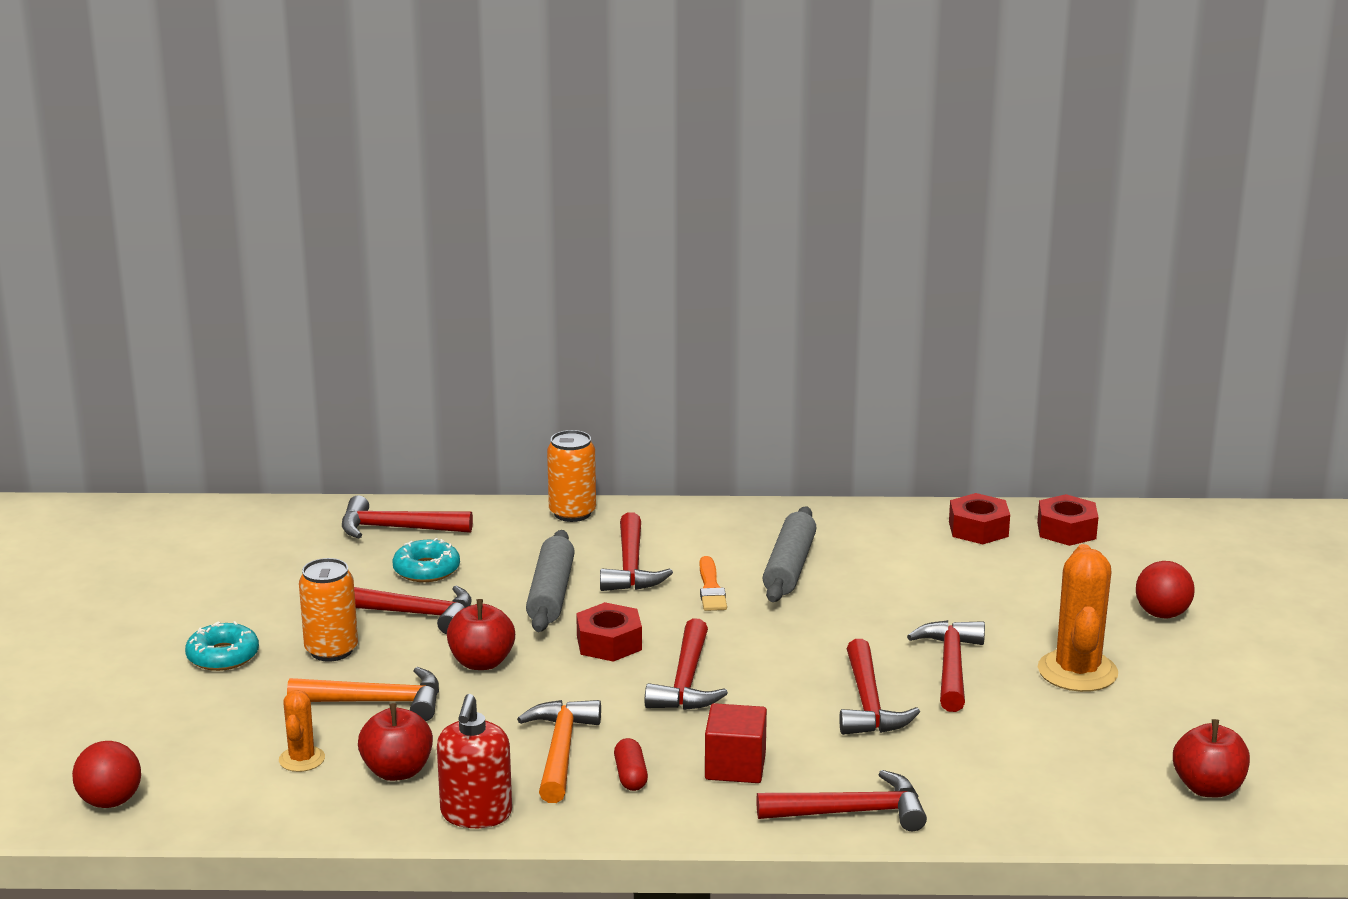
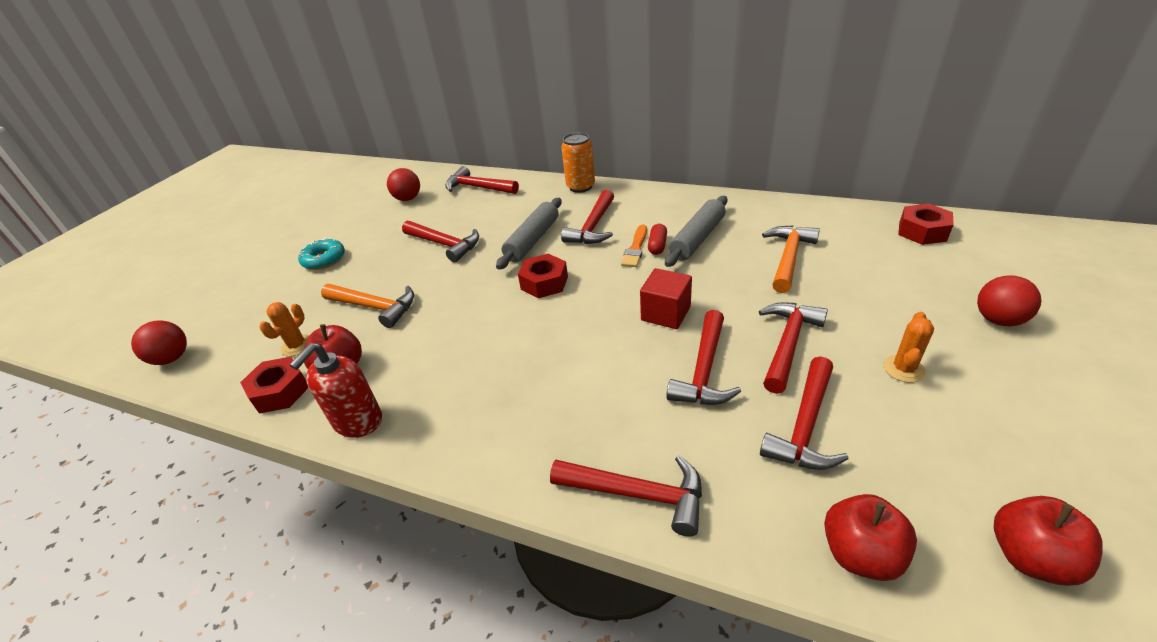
camera: 25 degrees right, 15 degrees up
orange can [299,558,358,662] -> none
turquoise donut [392,538,460,582] -> none
red apple [447,599,515,670] -> red apple moved to [824,494,917,581]
orange hammer [517,700,601,803] -> orange hammer moved to [762,226,820,293]
red capsule [614,738,648,791] -> red capsule moved to [648,224,667,255]
red hammer [645,618,728,710] -> red hammer moved to [760,356,848,470]
red cube [705,703,767,783] -> red cube moved to [640,268,692,329]
red nut [949,493,1010,544] -> red nut moved to [240,357,308,414]
orange cactus [1038,544,1118,692] -> orange cactus [883,312,934,383], size x0.54
none -> red ball [387,168,420,201]

